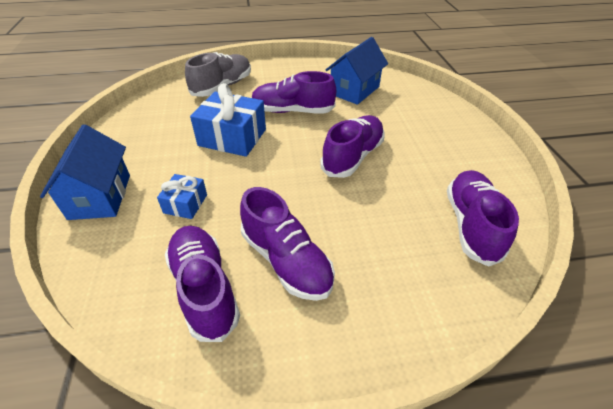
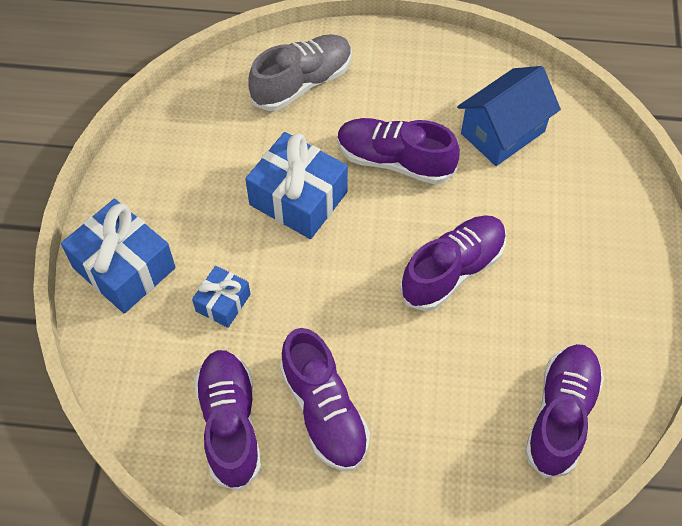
camera: 15 degrees right, 15 degrees up
blue house [40,124,130,220] -> blue gift [61,199,176,313]

